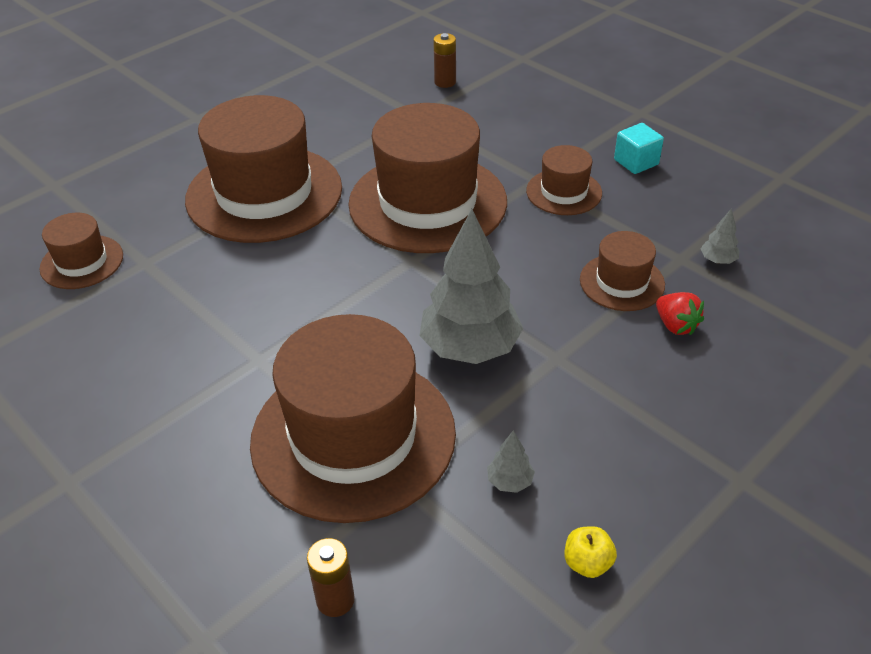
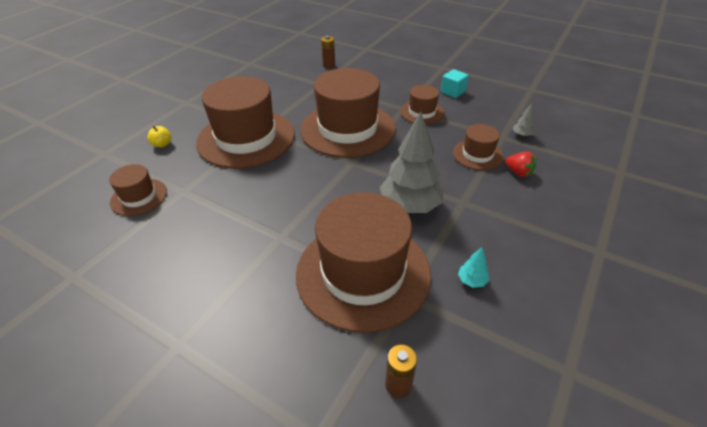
camera: 15 degrees left, 0 degrees up
grey tree [487,430,535,493] -> turquoise tree [458,247,489,288]
yellow apple [564,526,617,578] -> yellow apple moved to [147,126,171,148]

